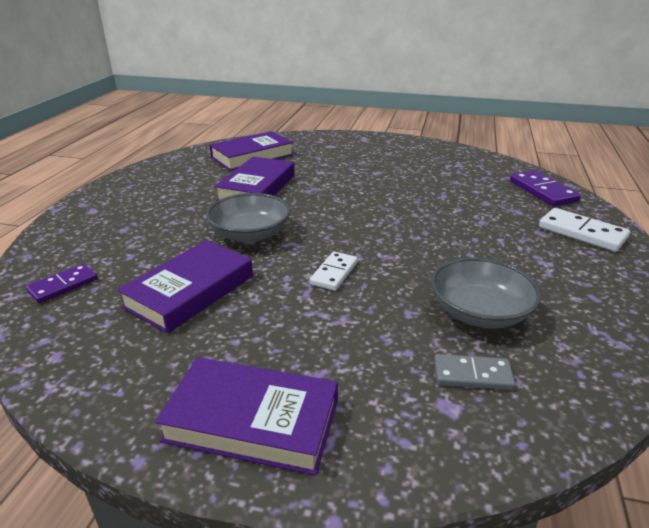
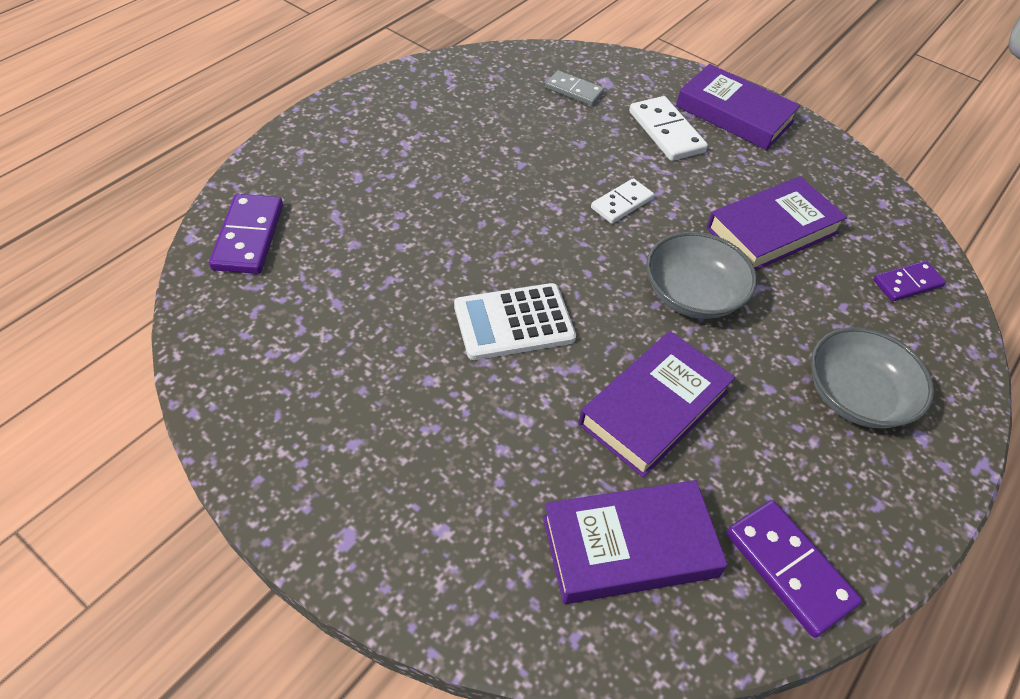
camera: 160 degrees left, 20 degrees up
grey bowl [431,258,541,328] -> grey bowl moved to [811,327,934,429]
white domino [539,208,630,252] -> white domino moved to [629,96,708,161]
none -> white calculator [454,283,576,360]
none -> purple domino [726,500,862,638]

